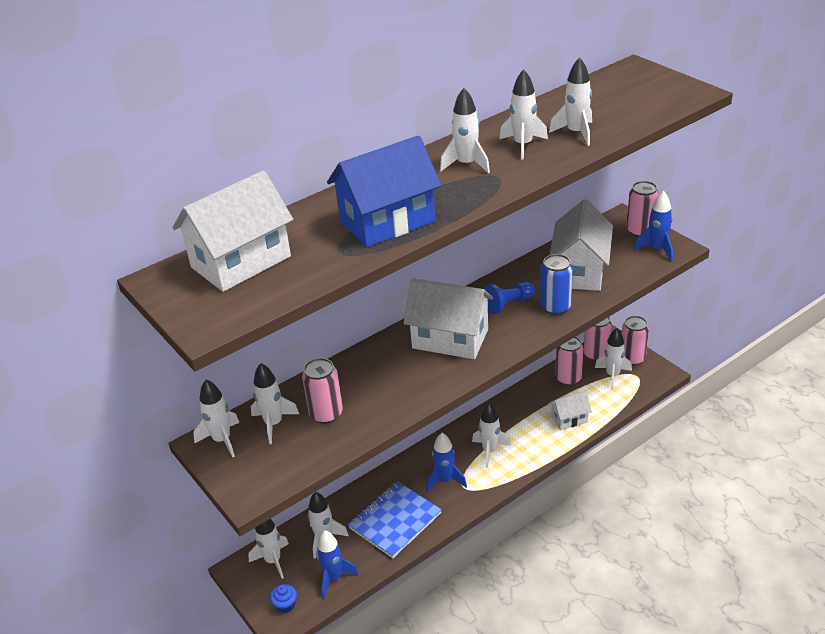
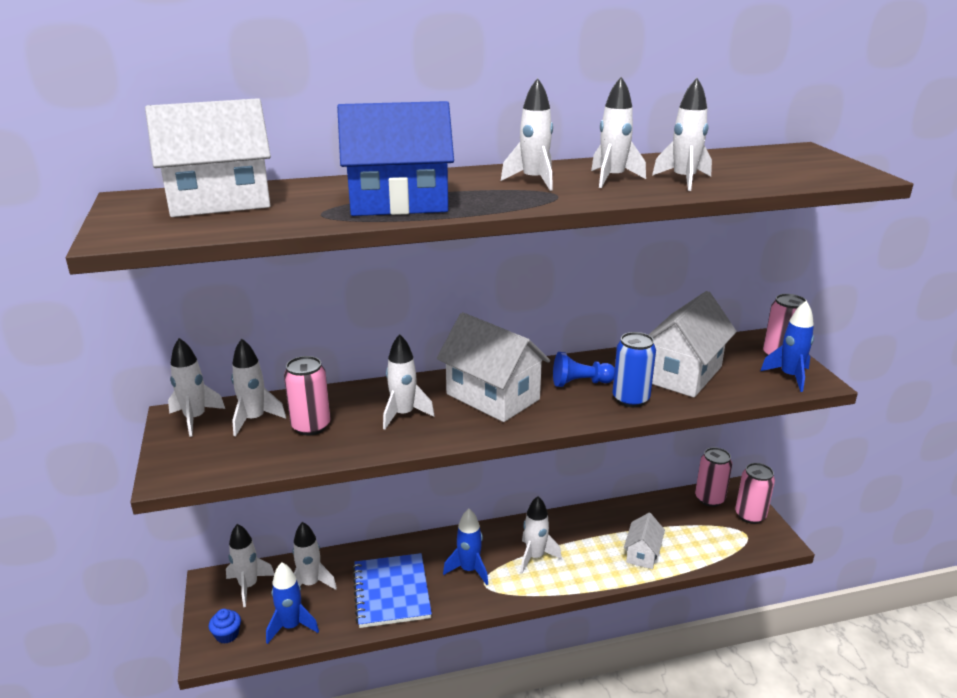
camera: 20 degrees right, 10 degrees down
blue notebook [348,481,442,558] -> blue notebook turned 75 degrees counterclockwise [352,553,432,628]
white house [549,392,592,430] -> white house turned 75 degrees counterclockwise [624,513,665,569]
pink can [555,337,583,386] -> none
white rocket [595,328,632,390] -> white rocket moved to [383,334,435,430]

